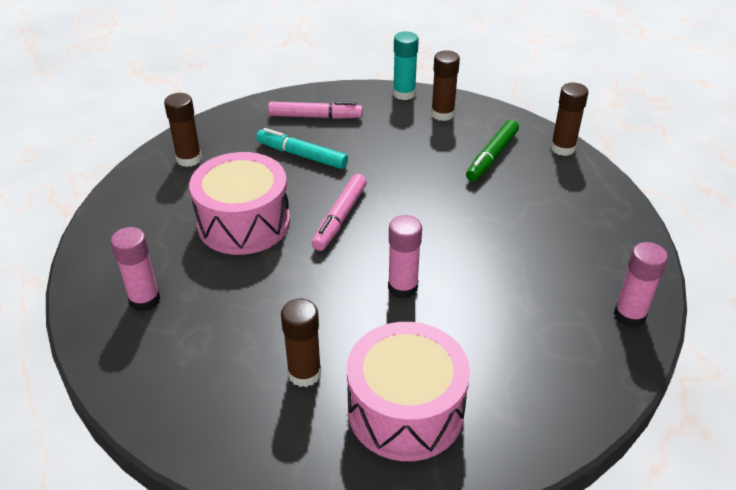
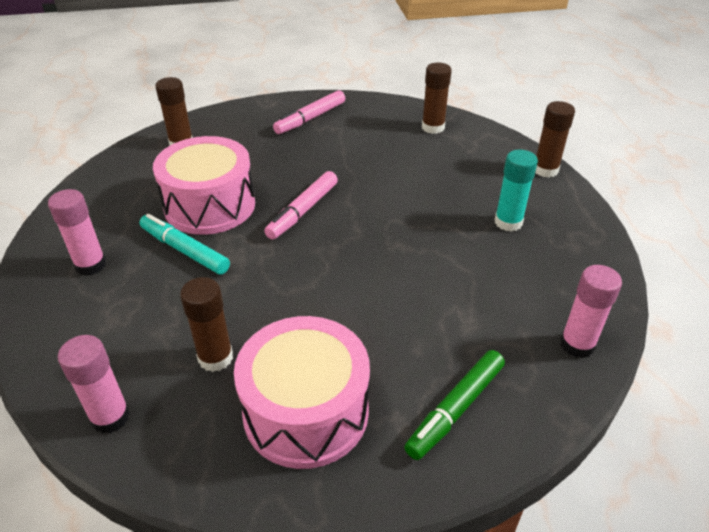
camera: 10 degrees right, 0 degrees up
turquoise marker [256,128,348,169] -> turquoise marker moved to [139,214,230,275]
pink marker [268,102,363,119] -> pink marker turned 120 degrees clockwise [273,90,345,134]
pink glue stick [388,215,422,299] -> pink glue stick moved to [58,335,130,434]
turquoise glue stick [393,31,419,100] -> turquoise glue stick moved to [495,150,538,232]
green marker [466,120,519,182] -> green marker moved to [404,350,505,460]

